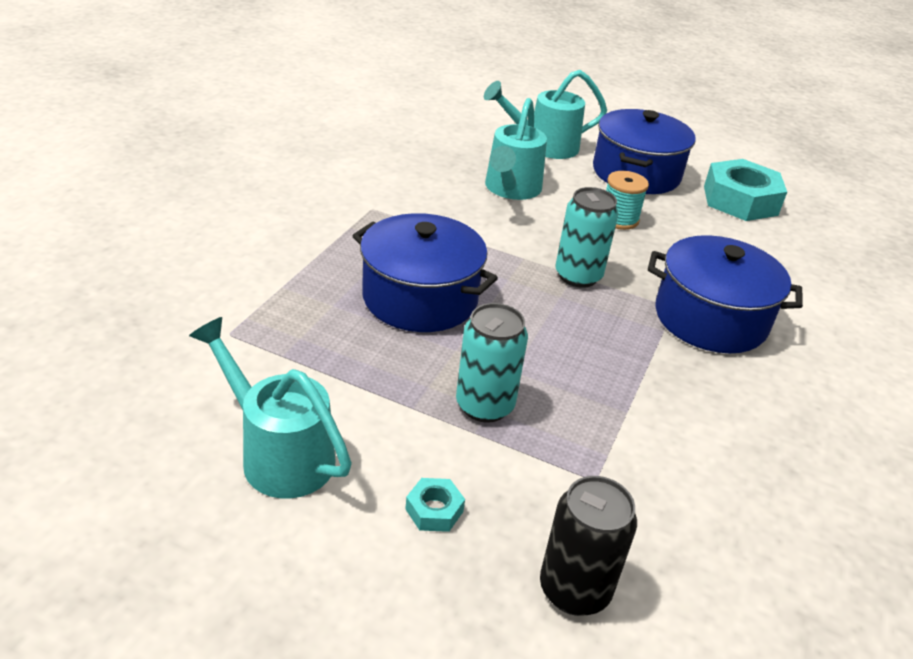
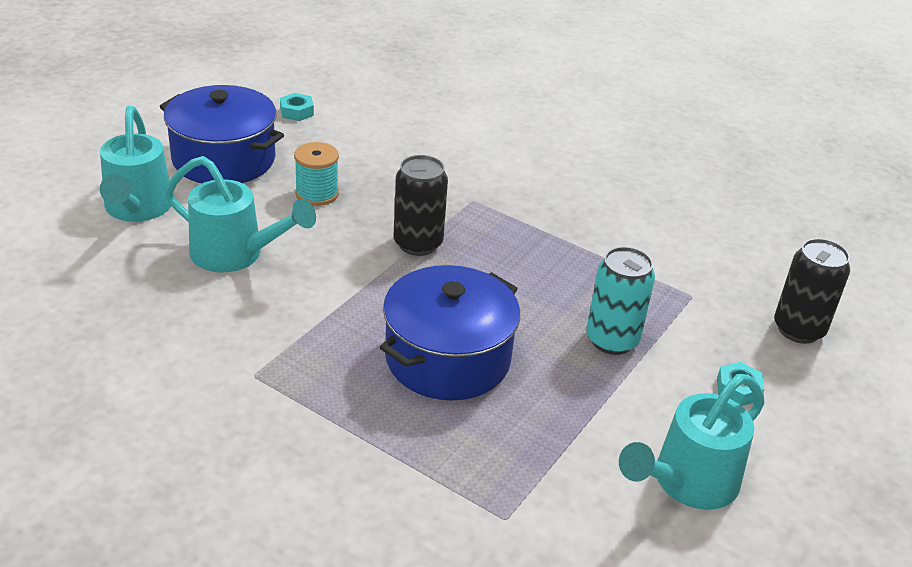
camera: 80 degrees left, 0 degrees up
turquoise can [555,187,619,288] -> black can [394,155,448,256]
blue pot [648,235,803,353] -> none
turquoise nut [704,159,787,221] -> turquoise nut [280,93,314,121], size x0.44

